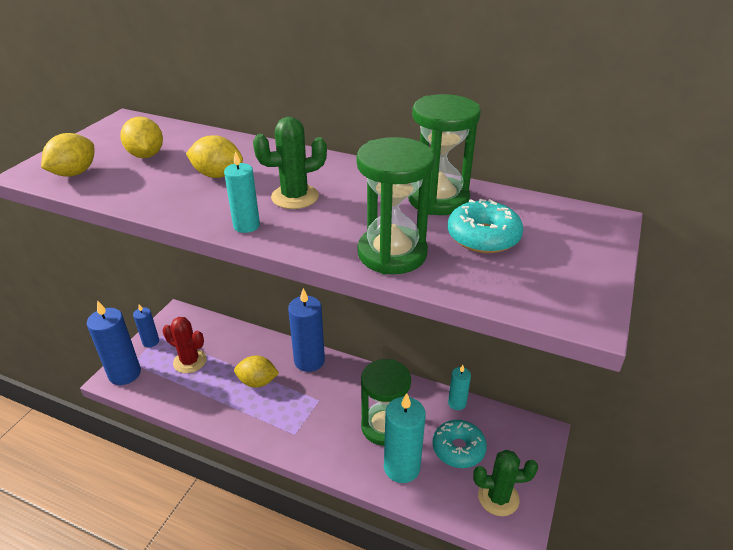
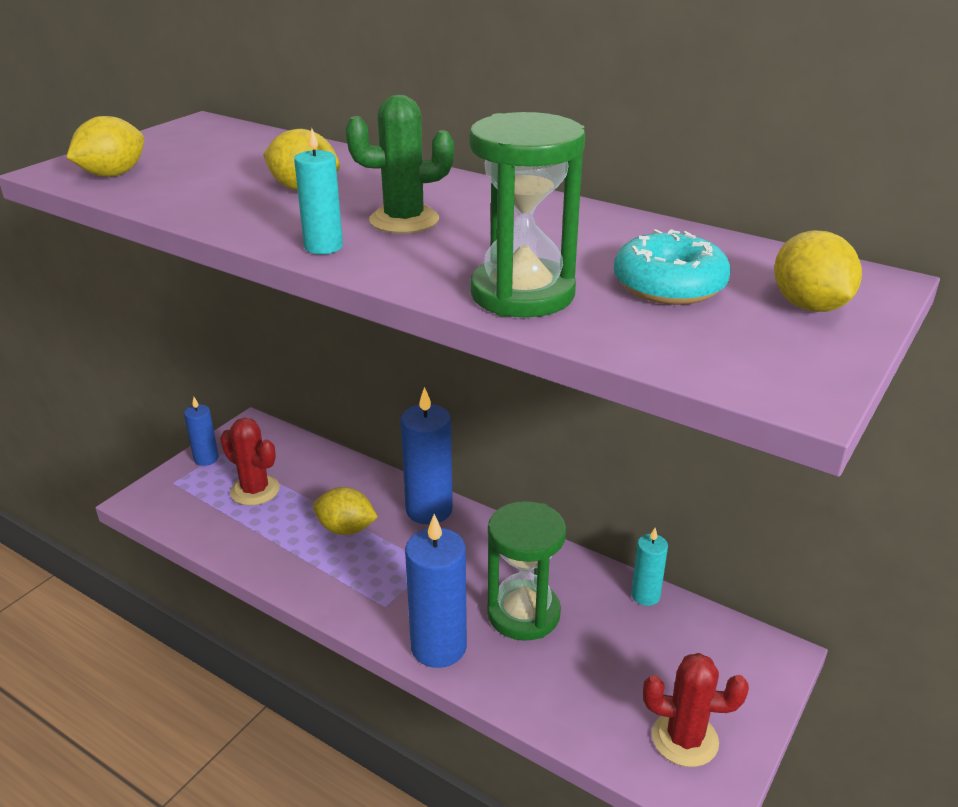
camera: 10 degrees right, 5 degrees down
blue candle [87,300,141,385] -> blue candle moved to [405,514,467,668]
yellow lemon [120,117,163,158] -> yellow lemon moved to [774,230,862,312]
turquoise candle [384,393,426,483] -> none
green hourglass [408,94,481,215] -> none
turquoise donut [433,420,487,468] -> none
green cactus [473,450,538,516] -> red cactus [643,653,749,767]

